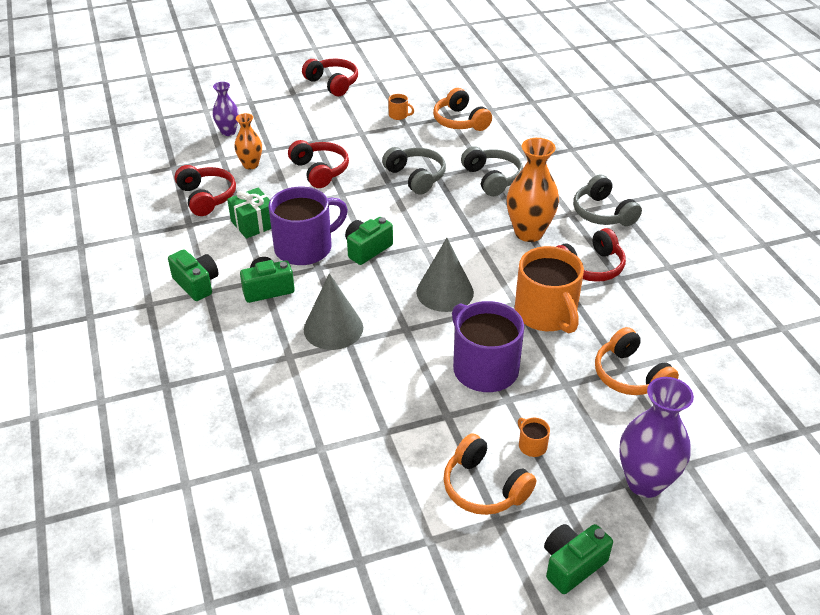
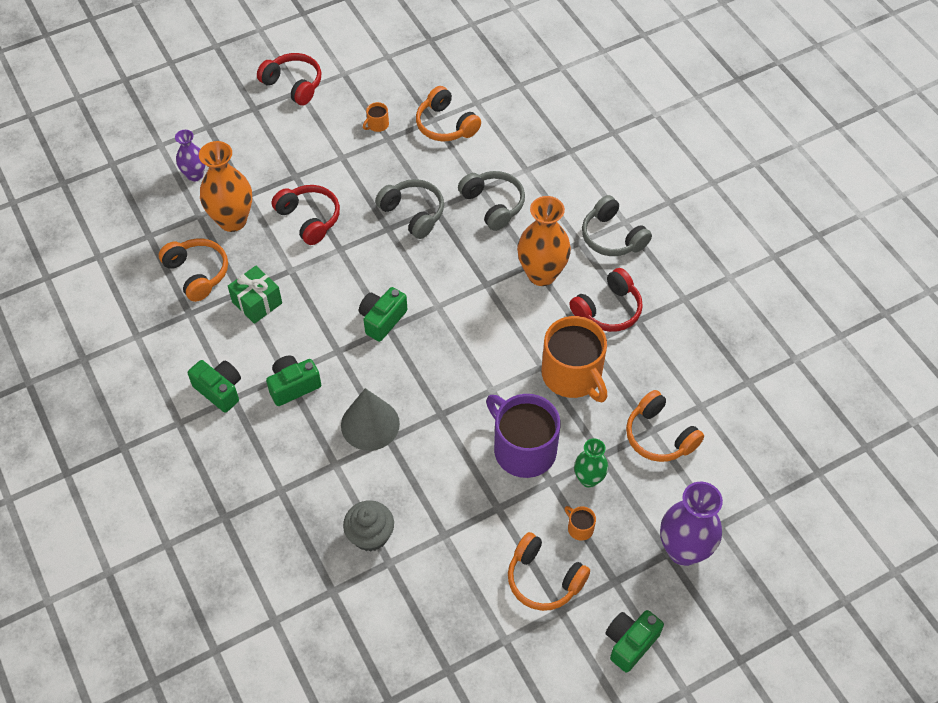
camera: 10 degrees left, 15 degrees up
red headphones [174,165,236,216] -> orange headphones [159,238,228,302]
orange vase [234,113,262,169] -> orange vase [199,141,252,232], size x1.71
purple mug [268,187,348,265] -> none
orange mug [388,94,414,120] -> orange mug turned 120 degrees clockwise [363,102,389,132]
grey cone [416,238,474,312] -> none
none -> grey cupcake [343,500,394,552]
none -> green vase [574,438,608,488]

